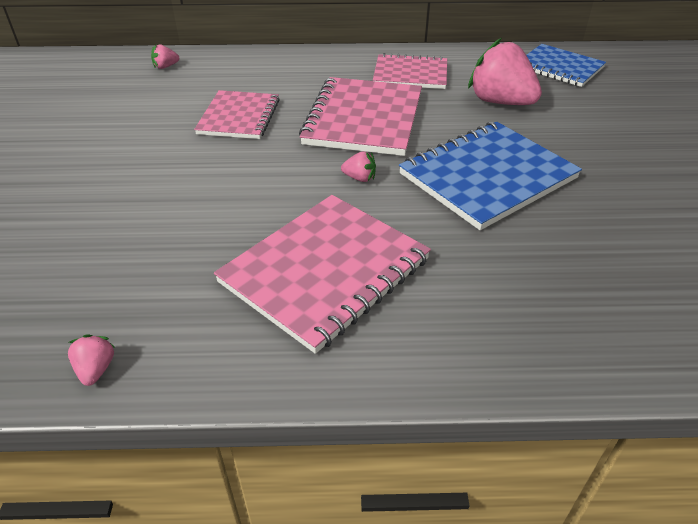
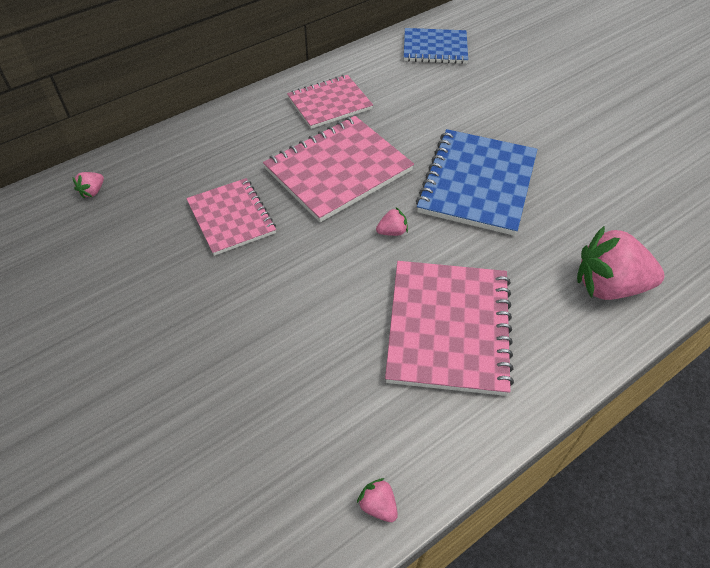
camera: 35 degrees left, 10 degrees up
pink notebook [299,77,422,156] -> pink notebook turned 75 degrees clockwise [263,116,414,222]
pink strawberry [468,38,542,105] -> pink strawberry moved to [577,226,664,300]

